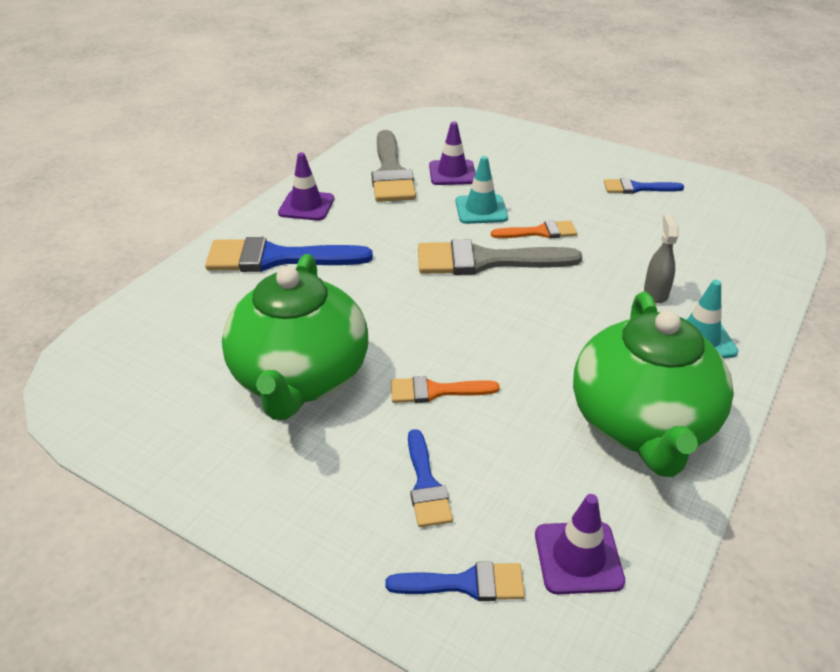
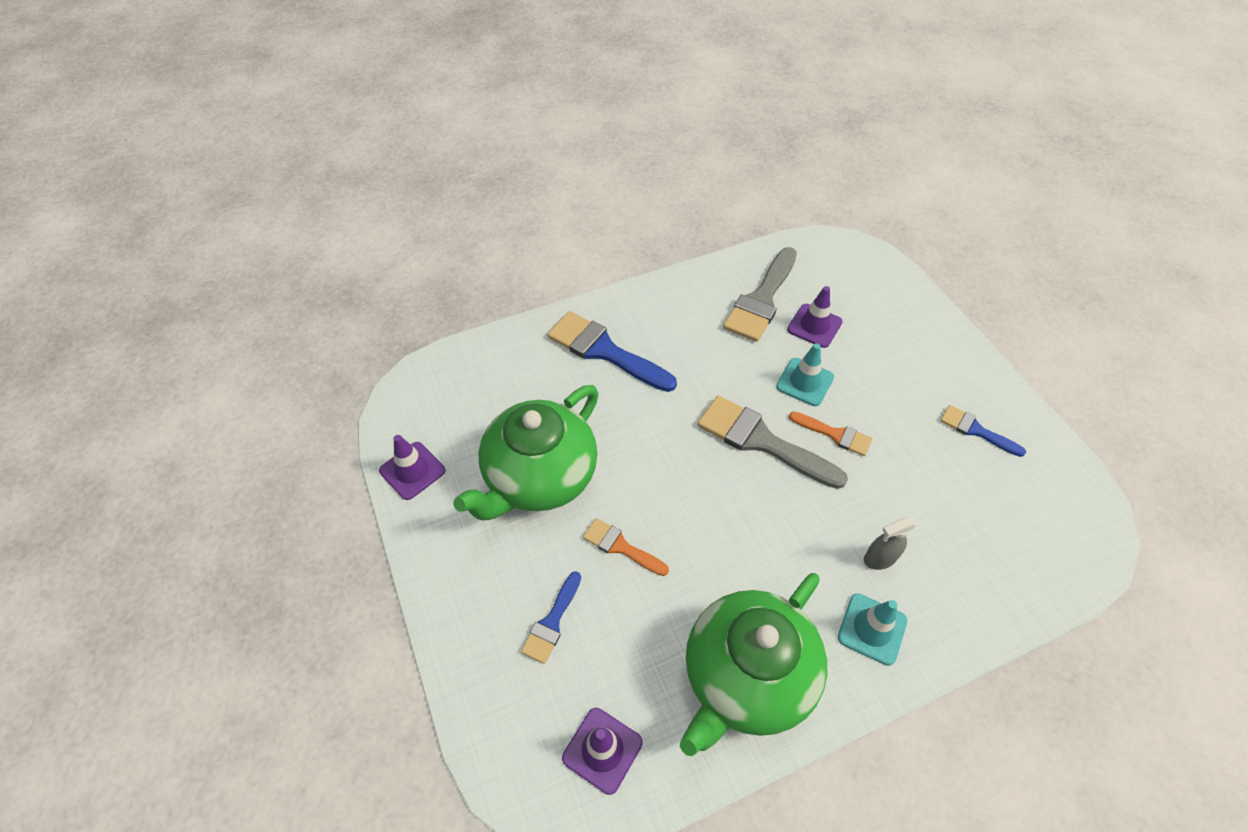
camera: 35 degrees right, 15 degrees up
purple traffic cone [278,152,334,221] -> purple traffic cone moved to [379,435,446,500]
blue brush [385,562,525,601] -> none
grey spray bottle [644,215,679,303] -> grey spray bottle turned 150 degrees counterclockwise [864,517,916,570]

